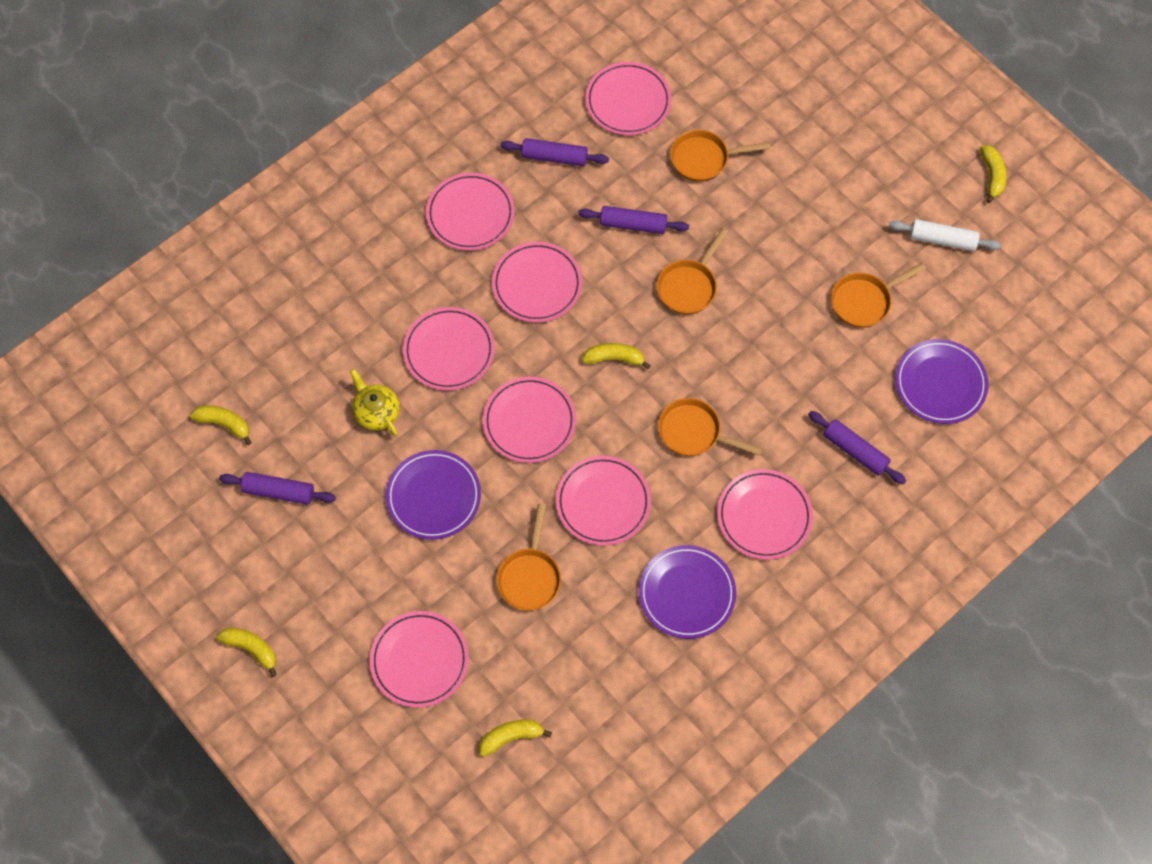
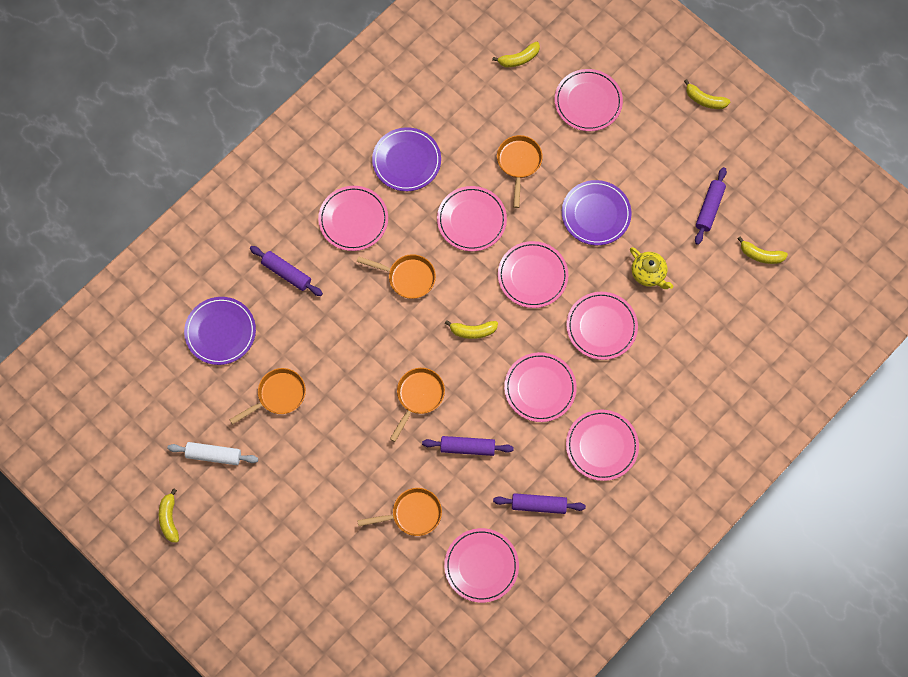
camera: 175 degrees right, 5 degrees up
purple rolling pin [219,472,336,505] -> purple rolling pin turned 75 degrees counterclockwise [695,167,727,245]

